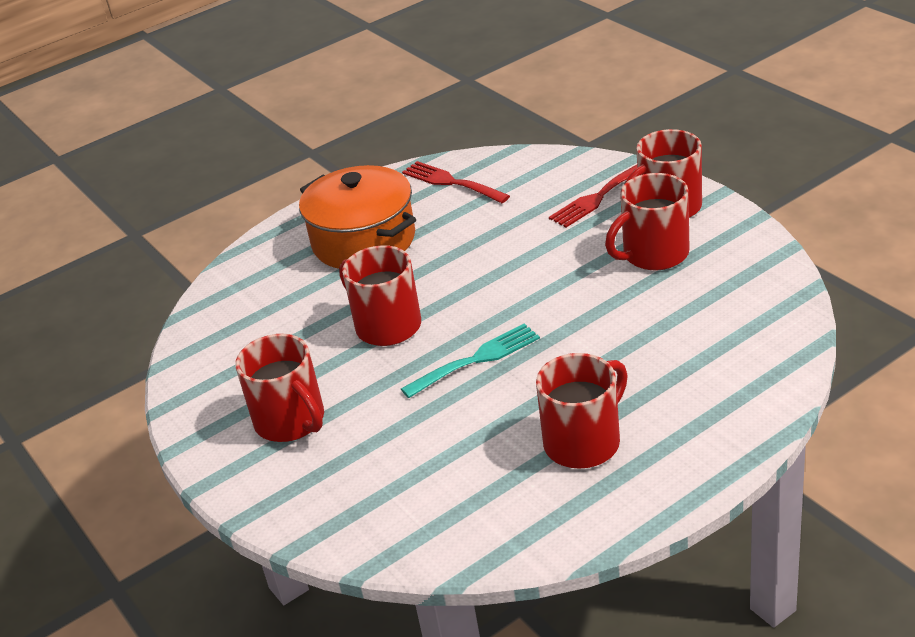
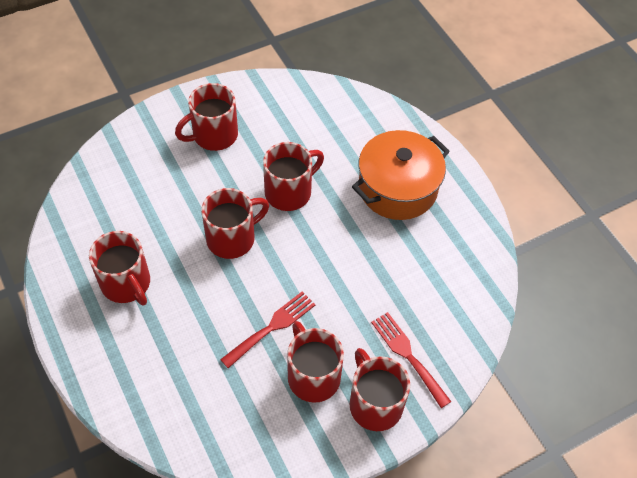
camera: 90 degrees right, 20 degrees up
turquoise fork [401,323,540,398] -> red mug [201,188,269,259]
red fork [402,161,510,203] -> red fork moved to [220,291,316,368]

